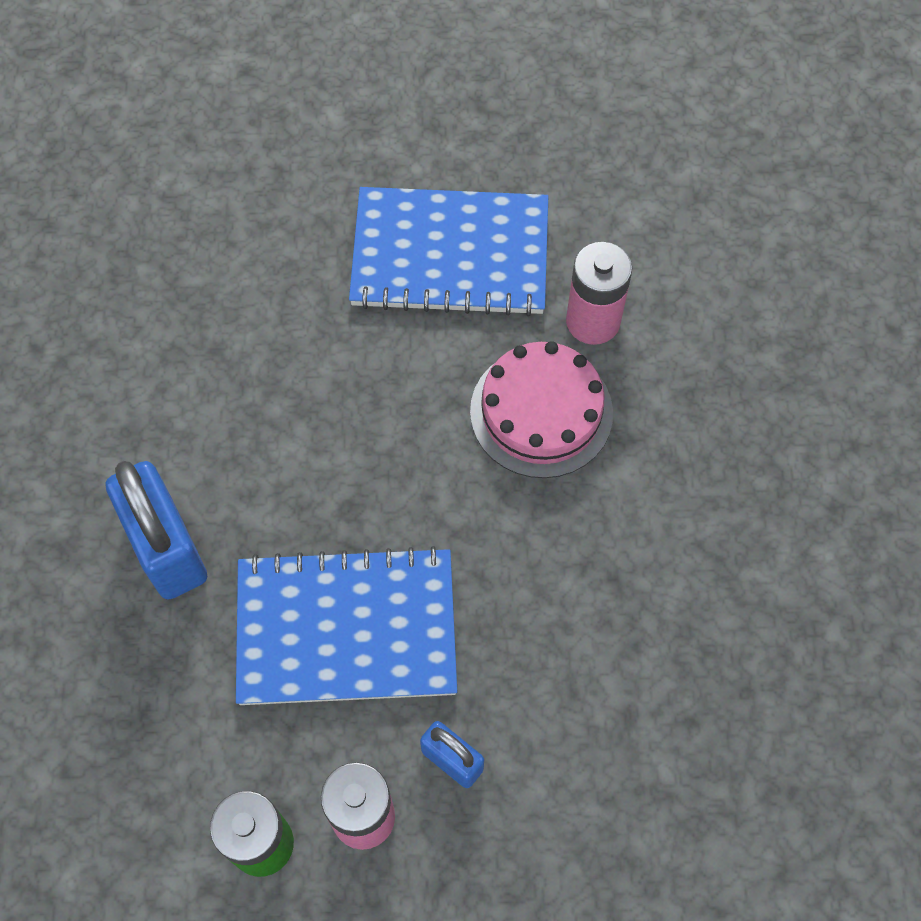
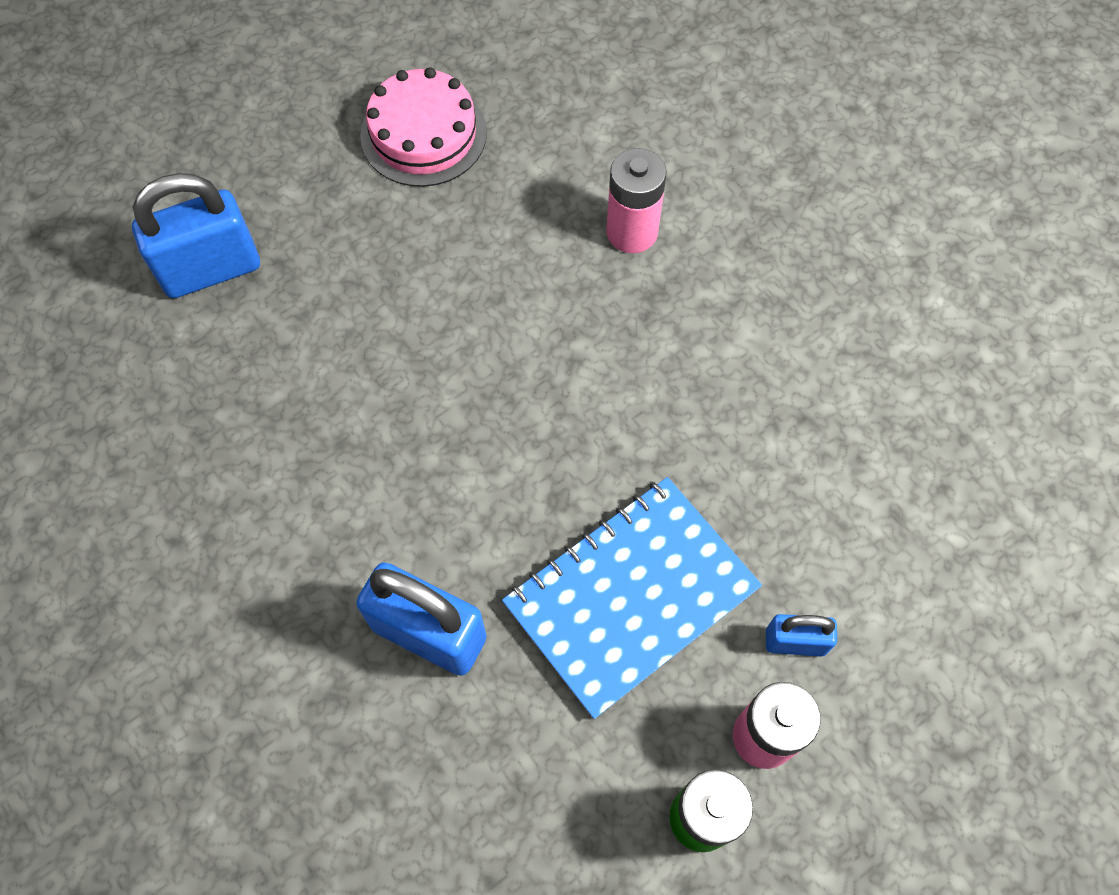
camera: 35 degrees left, 0 degrees up
blue notebook [349,187,548,317] -> none
pink cake [470,341,613,478] -> pink cake moved to [360,67,487,187]
none -> blue padlock [132,173,260,298]

